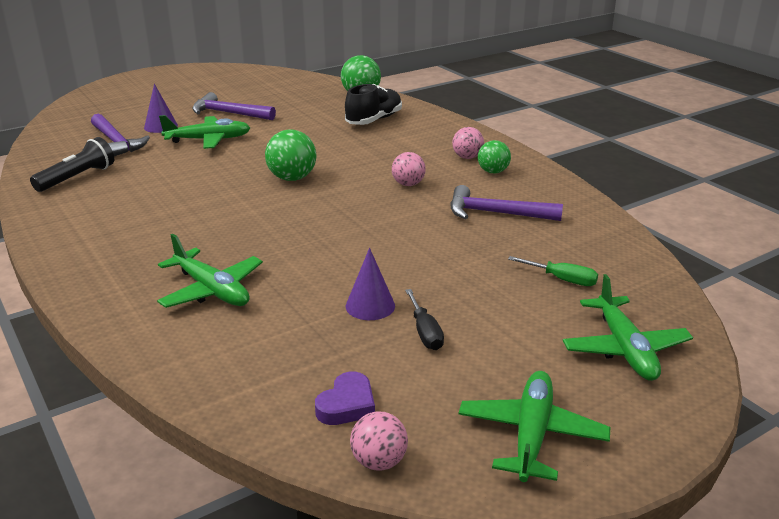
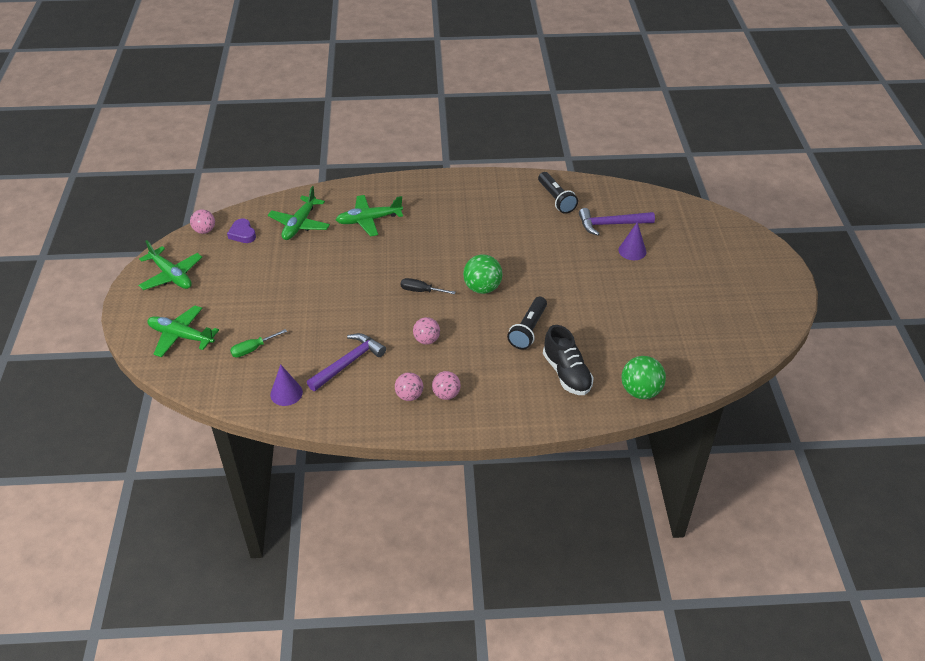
camera: 120 degrees right, 15 degrees up
green plane [159,115,250,149] -> green plane moved to [268,186,330,240]
purple hammer [192,92,276,120] -> none
purple cone [346,248,395,320] -> purple cone moved to [270,364,303,406]
black screwdriver [405,289,444,350] -> black screwdriver moved to [401,278,456,294]
green ball [478,140,511,174] -> pink ball [395,372,423,401]
none -> black flashlight [507,297,547,350]

